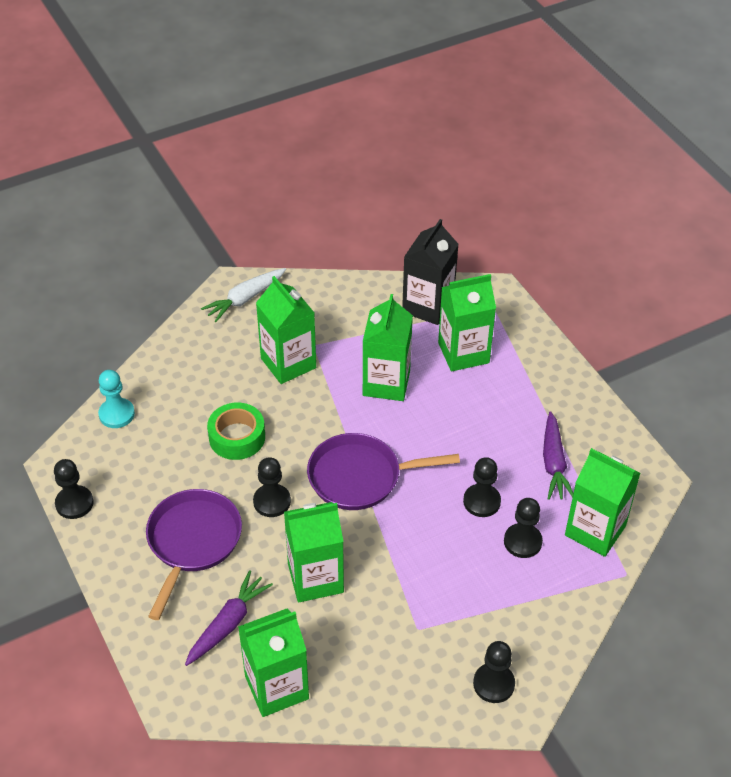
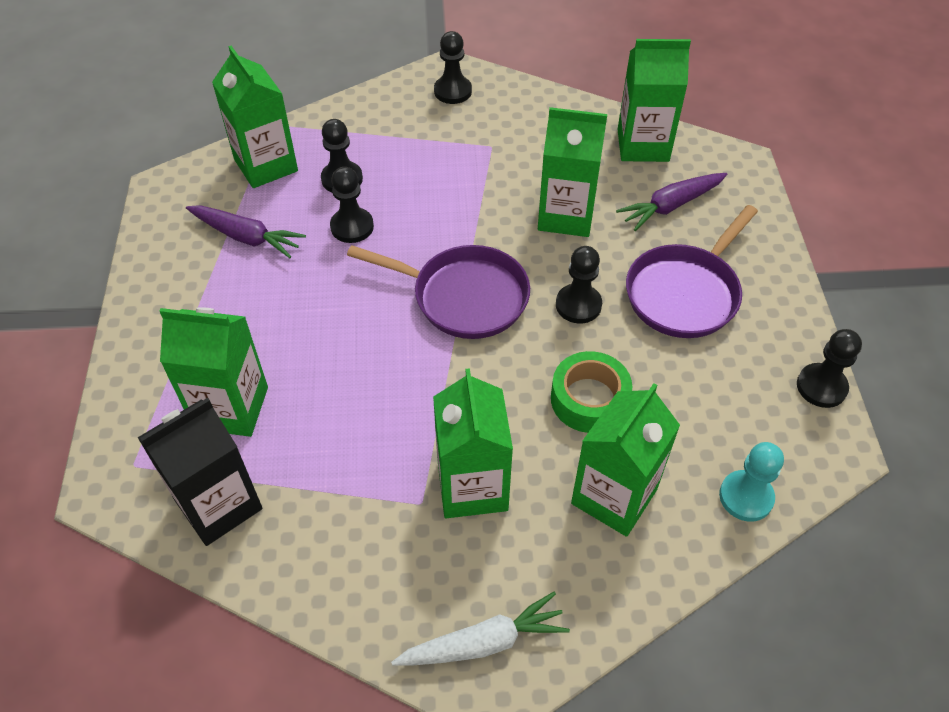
camera: 155 degrees left, 5 degrees up
green carton [363,294,413,401] -> green carton moved to [571,383,680,537]
purple carrot [543,411,573,500] -> purple carrot turned 90 degrees clockwise [186,205,306,258]

